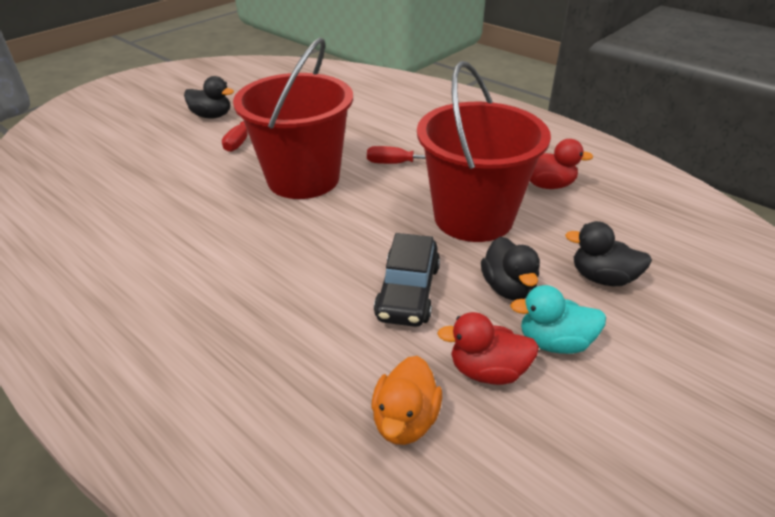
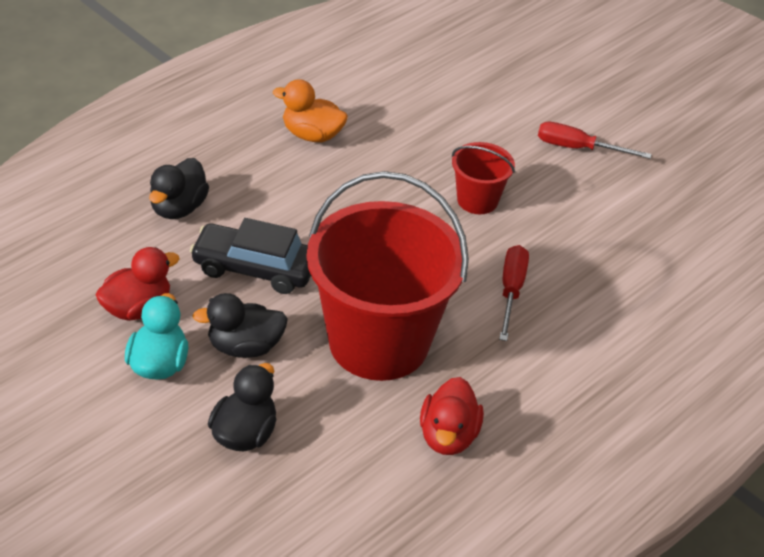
camera: 90 degrees right, 5 degrees up
black duck [184,76,234,119] -> black duck moved to [149,158,209,219]
red bucket [233,37,353,199] -> red bucket [452,142,515,214], size x0.46
orange duck [371,356,442,445] -> orange duck moved to [273,79,348,142]
red duck [437,312,539,385] -> red duck turned 45 degrees clockwise [95,247,180,321]

